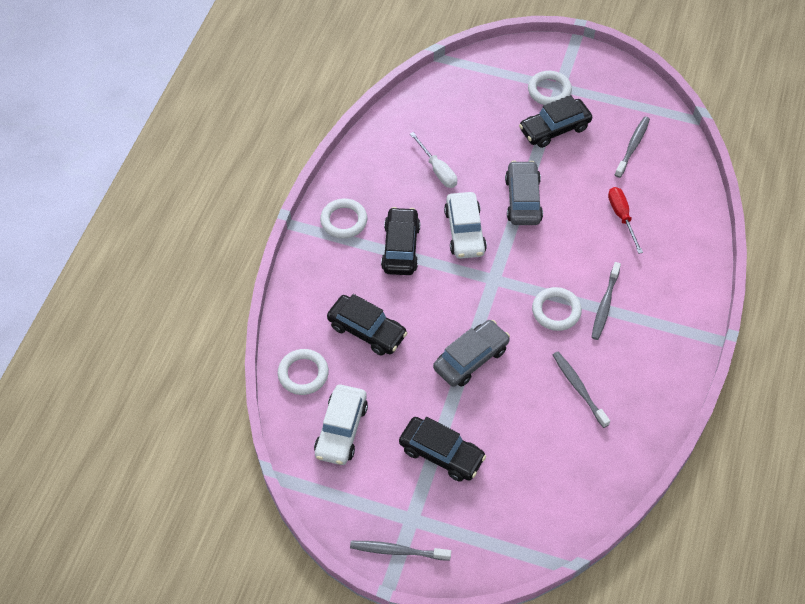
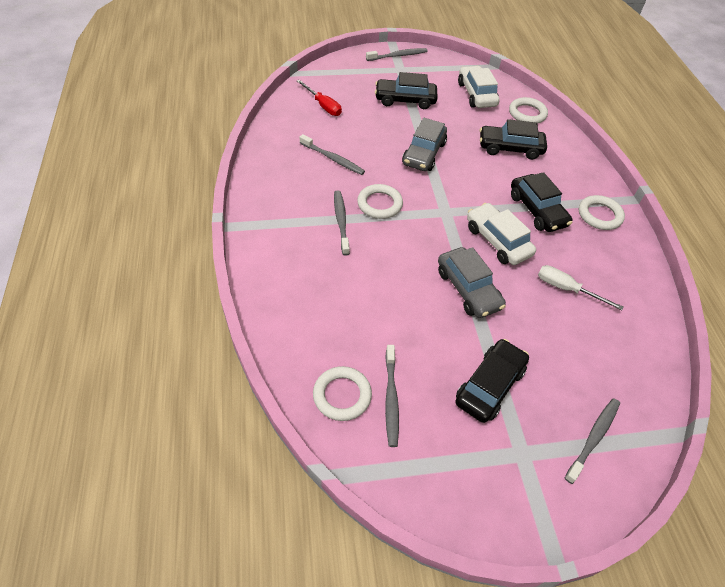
camera: 150 degrees right, 5 degrees down
white ring [528,71,572,105] -> white ring moved to [313,366,372,421]
red screwdriver [608,187,643,254] -> red screwdriver moved to [297,80,342,116]
none -> grey toothbrush [565,398,620,484]

